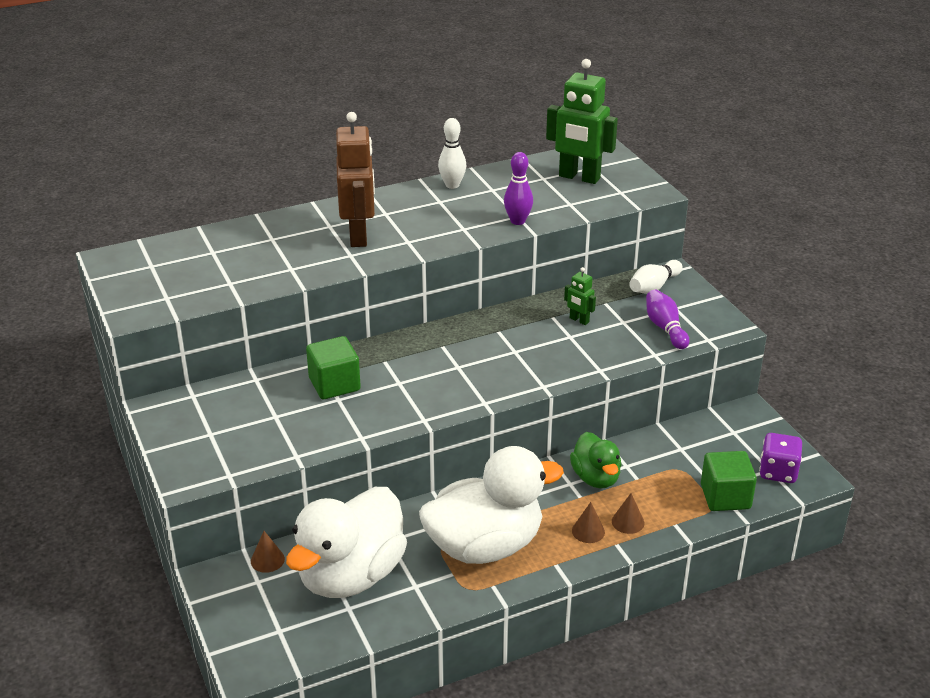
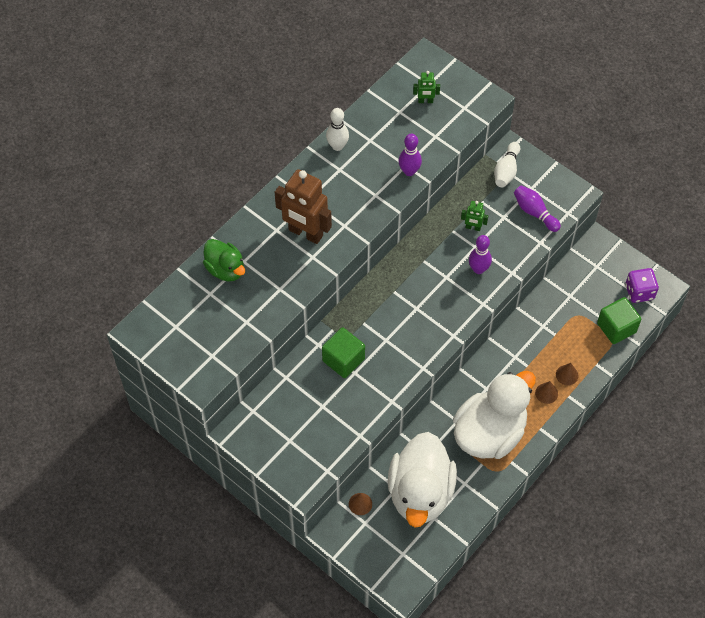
camera: 25 degrees left, 25 degrees up
brown robot [336,112,375,247] -> brown robot turned 150 degrees clockwise [275,169,332,244]
green robot [546,59,618,184] -> green robot [413,71,440,103], size x0.46
green duck [570,432,622,488] -> green duck moved to [203,239,245,282]
none -> purple bowling pin [469,235,492,274]

